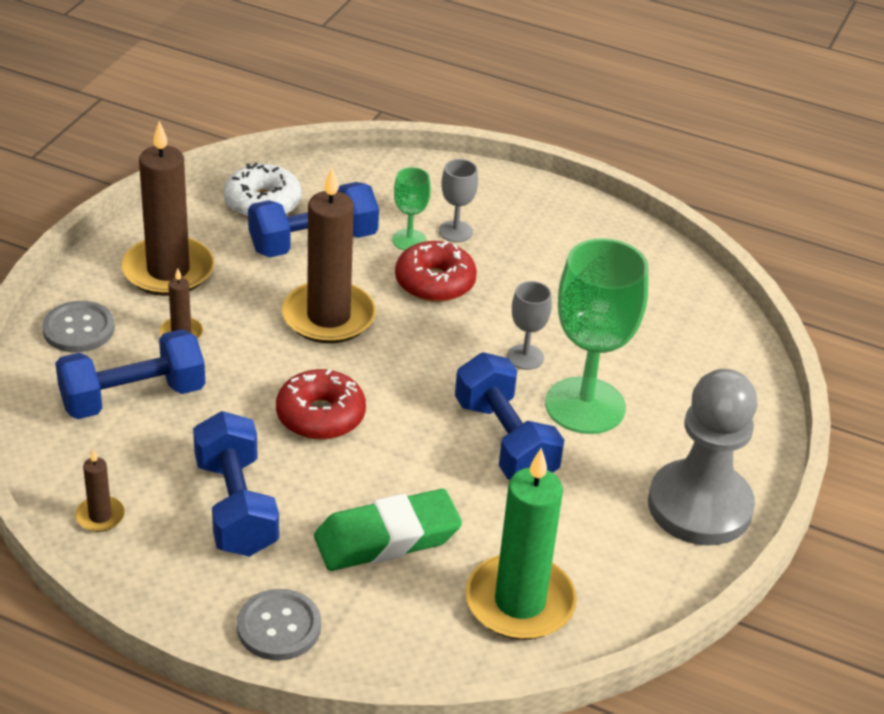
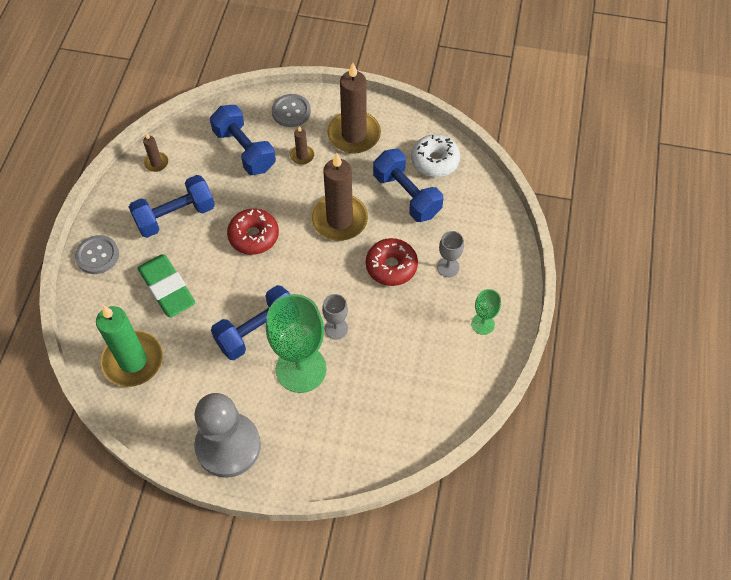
camera: 80 degrees right, 20 degrees up
green goblet [392,167,431,251] -> green goblet moved to [471,289,501,335]

